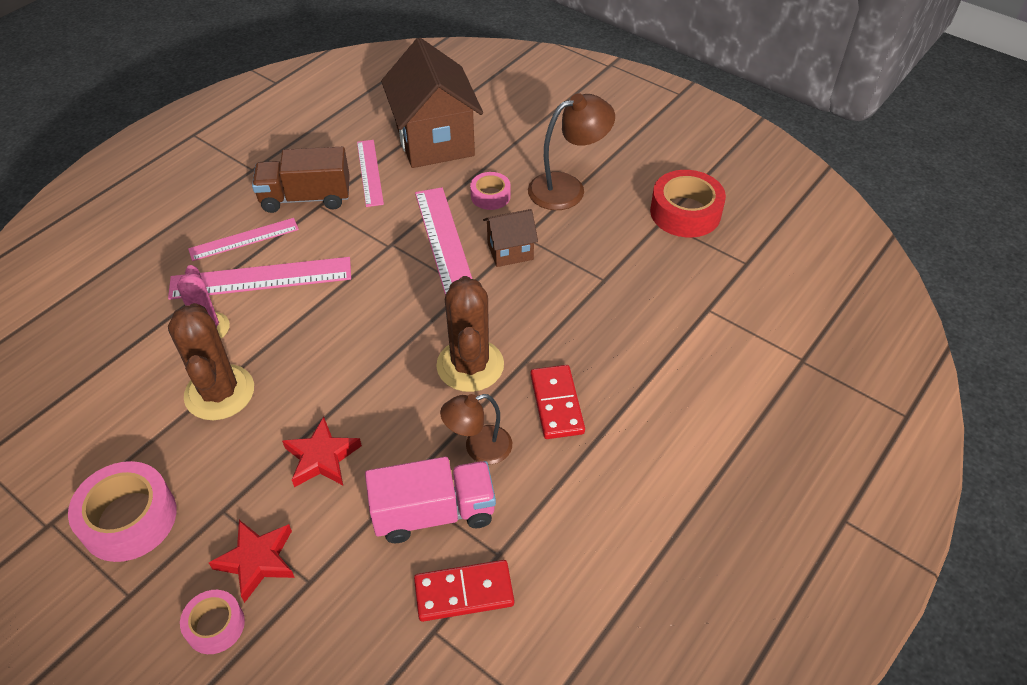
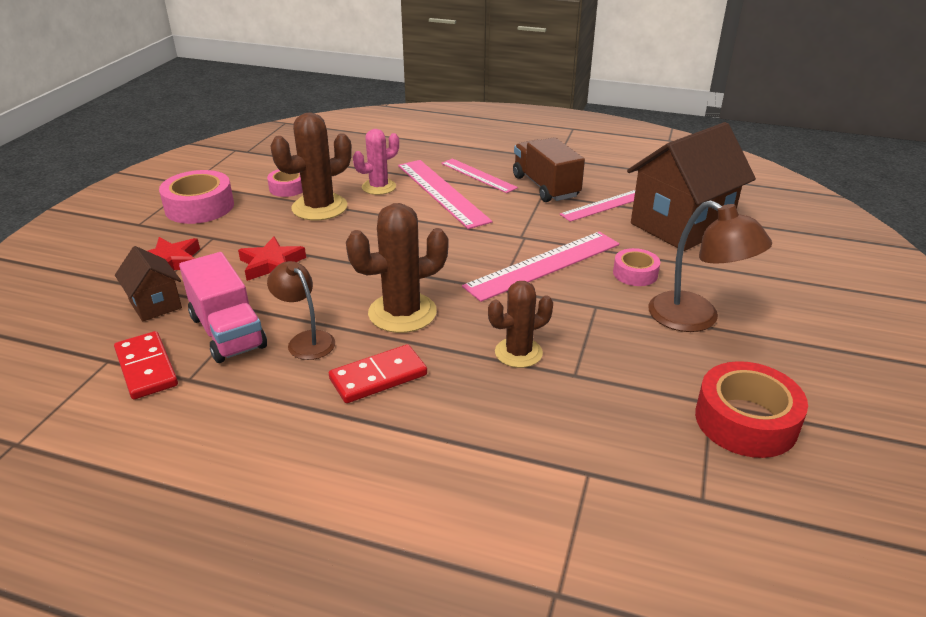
camera: 70 degrees right, 15 degrees down
pink tape [180,590,245,654] -> pink tape moved to [267,169,303,197]
brown house [483,209,538,267] -> brown house moved to [115,246,182,321]
none -> brown cactus [488,281,553,368]

